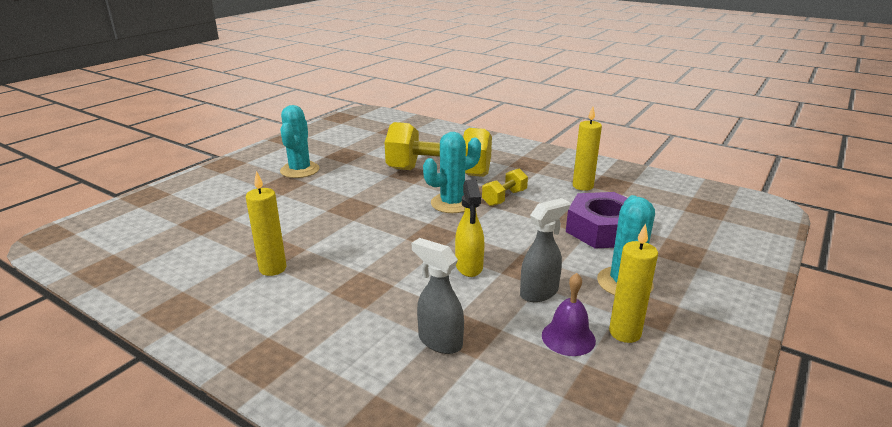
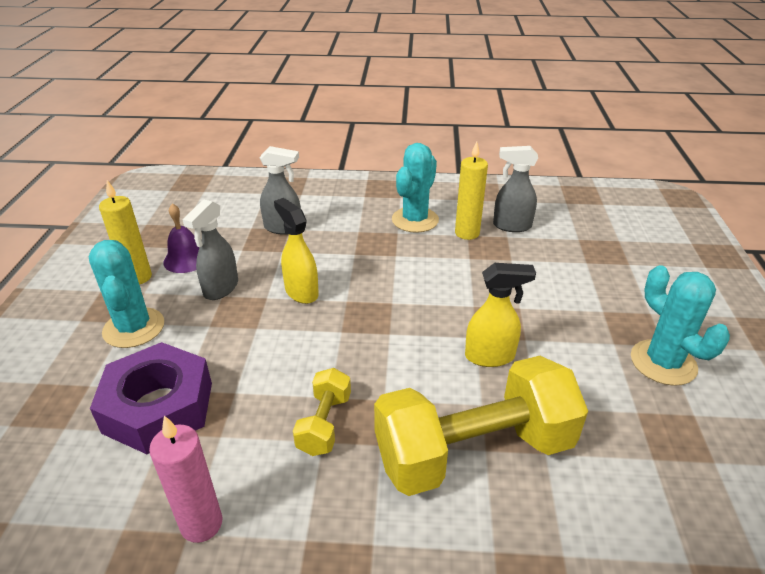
camera: 150 degrees right, 10 degrees up
turquoise cactus [423,132,481,213] -> turquoise cactus moved to [392,143,439,233]
yellow candle [573,107,602,191] -> pink candle [149,415,222,543]
none -> yellow spray bottle [465,263,536,367]
none -> grey spray bottle [493,146,538,232]

